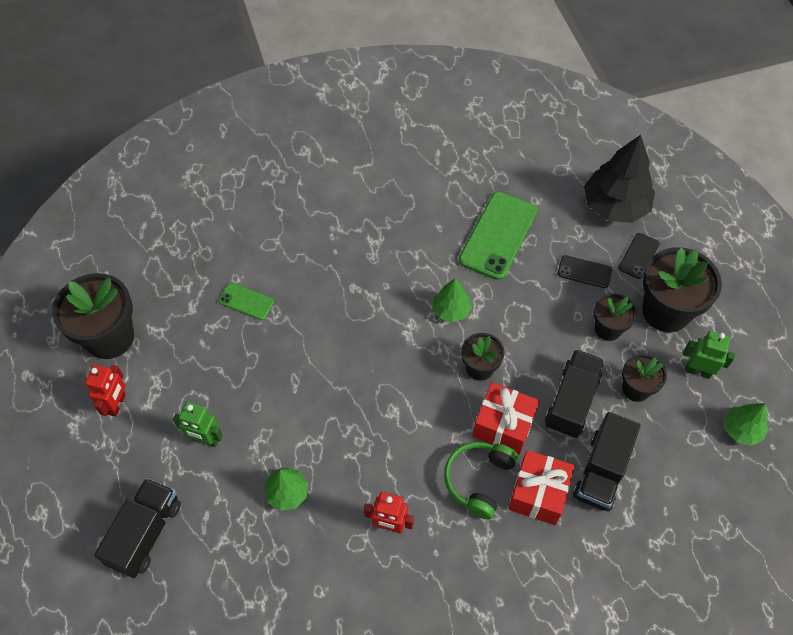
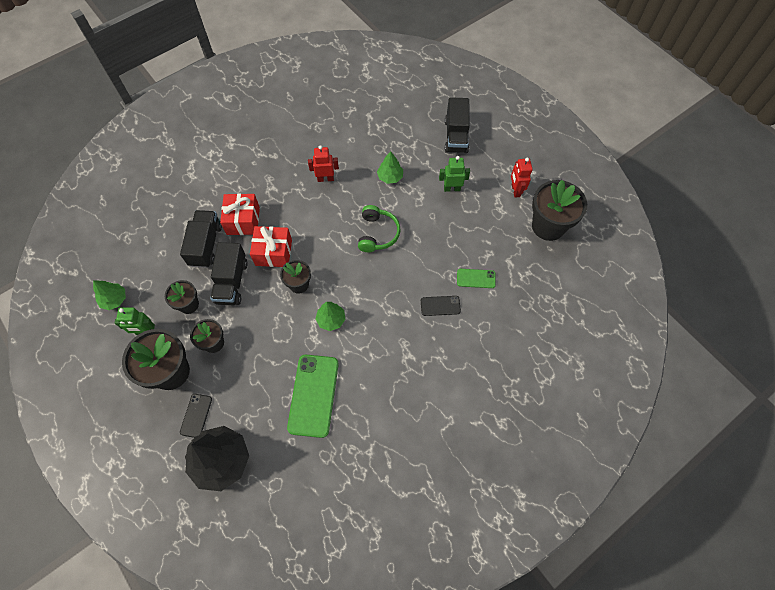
camera: 160 degrees right, 5 degrees up
green headphones [444,442,518,519] -> green headphones moved to [358,205,400,252]
black phone [558,255,612,288] -> black phone moved to [421,296,461,316]

